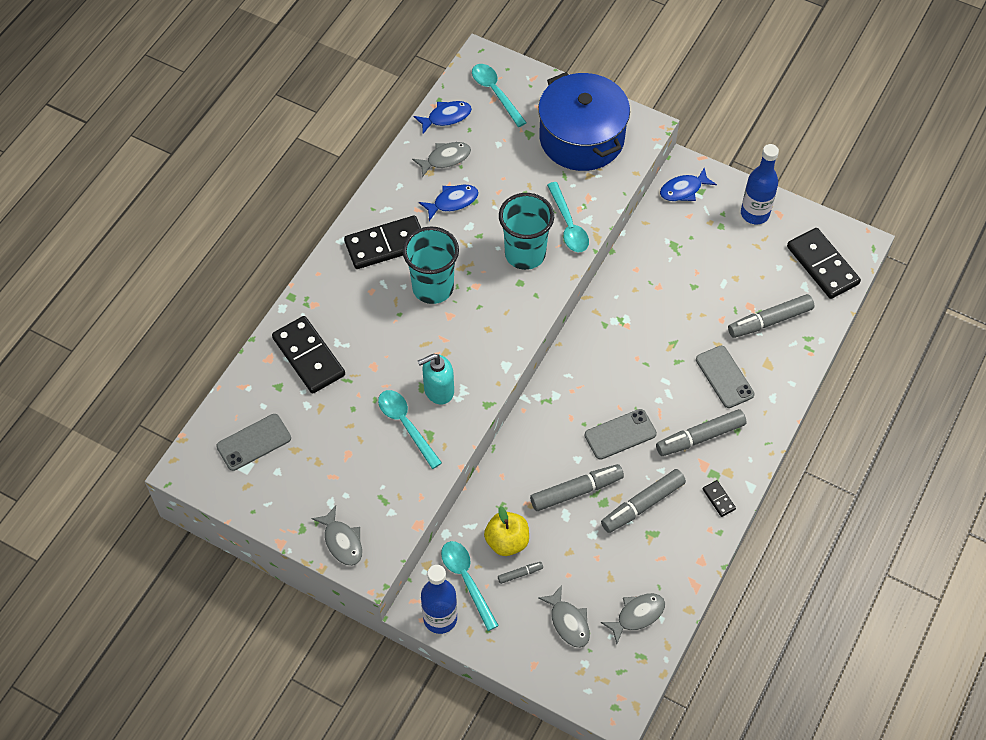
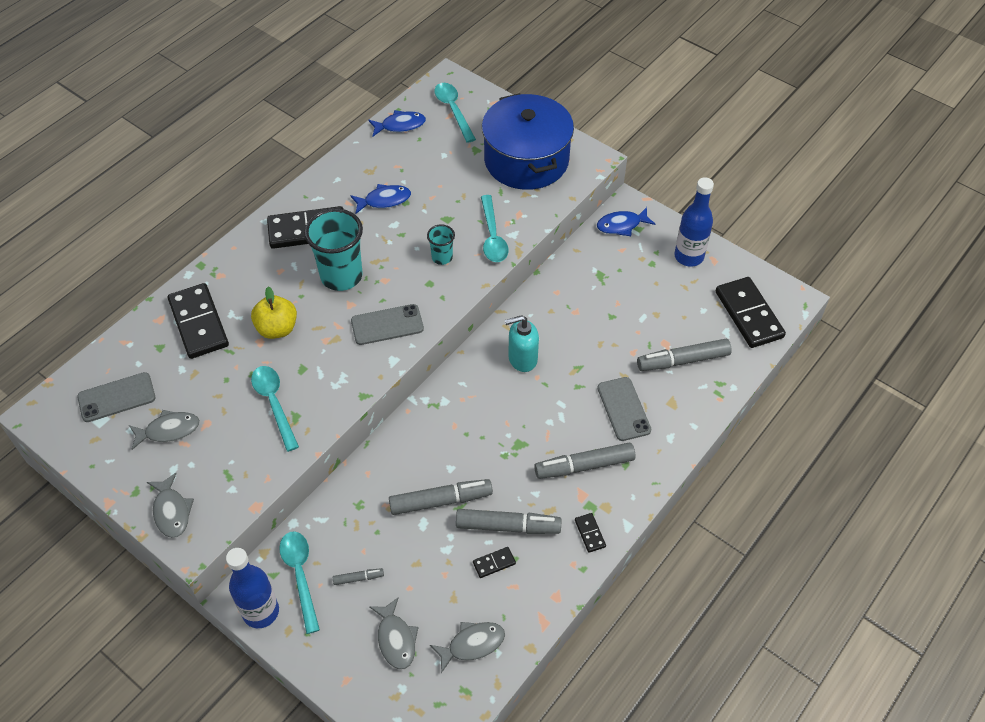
camera: 10 degrees right, 5 degrees down
grey fish [412,142,471,177] -> grey fish moved to [129,410,200,450]
turquoise soap dispenser [418,354,454,405] -> turquoise soap dispenser moved to [505,315,539,372]
yellow apple [484,506,529,556] -> yellow apple moved to [251,286,297,339]
turquoise cup [499,193,554,270] -> turquoise cup [427,224,455,265], size x0.50
grey phone [585,409,657,460] -> grey phone moved to [351,304,424,345]
grey marker [601,469,686,533] -> grey marker turned 150 degrees counterclockwise [456,509,562,534]
none -> black domino [473,547,516,578]

